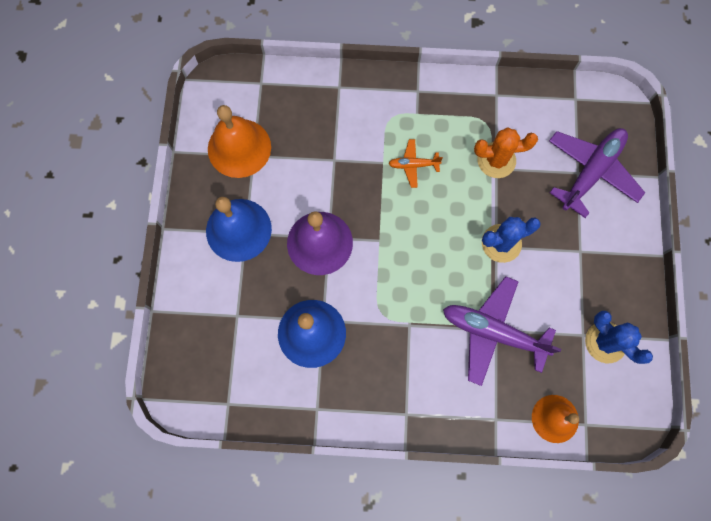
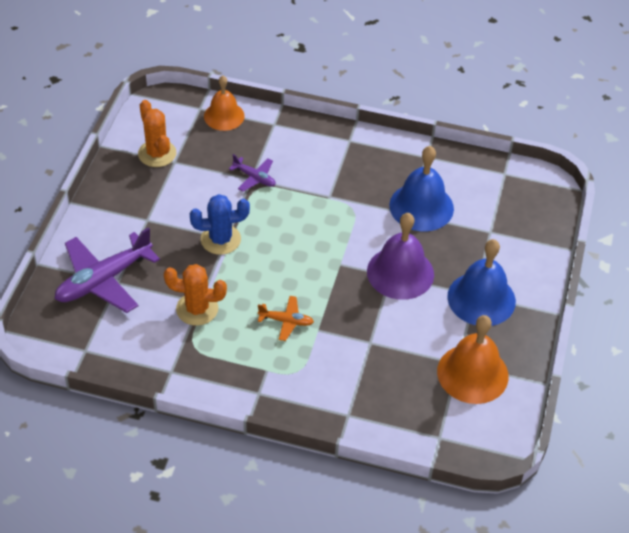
camera: 170 degrees left, 25 degrees down
purple plane [443,276,561,386] -> purple plane [229,154,276,192], size x0.49
blue cactus [585,311,653,364] -> orange cactus [138,100,176,167]

